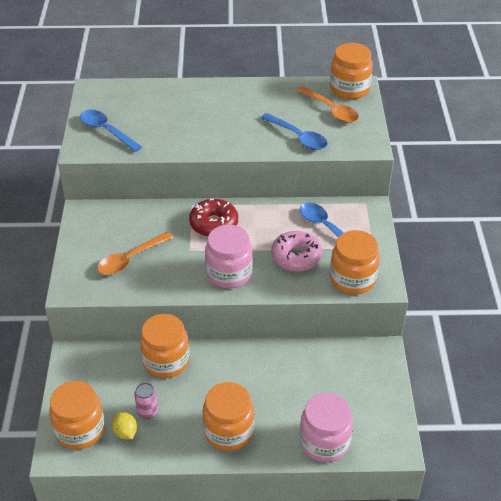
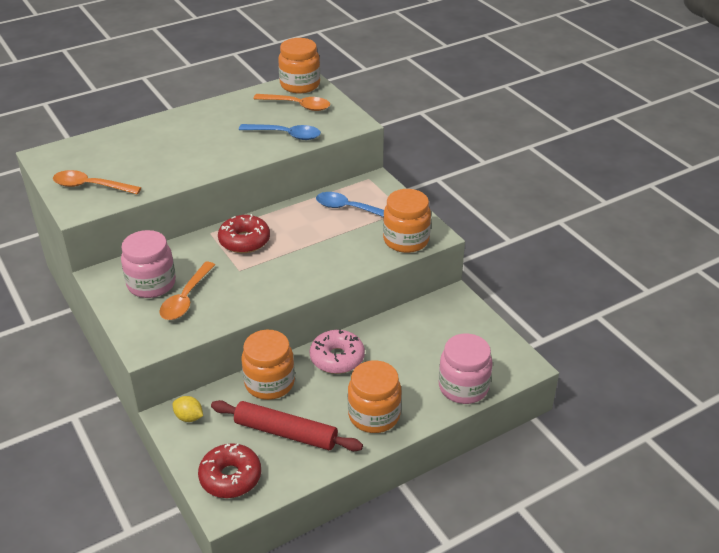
camera: 30 degrees left, 5 degrees down
orange jar [49,381,105,449] -> red donut [198,443,261,498]
blue spoon [80,110,142,152] -> orange spoon [53,170,141,194]
yellow lemon [112,412,137,439] -> yellow lemon moved to [173,396,203,422]
pink can [134,383,158,419] -> red rolling pin [211,400,363,451]
pink jar [205,225,253,288] -> pink jar moved to [121,230,176,298]
pink donut [271,231,322,272] -> pink donut moved to [310,330,365,374]

